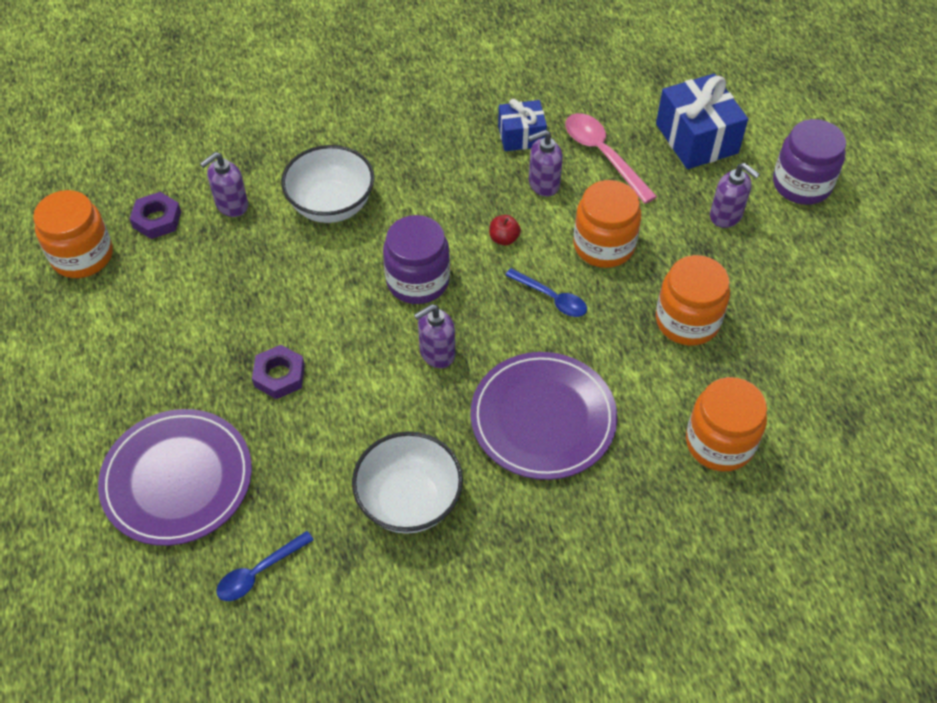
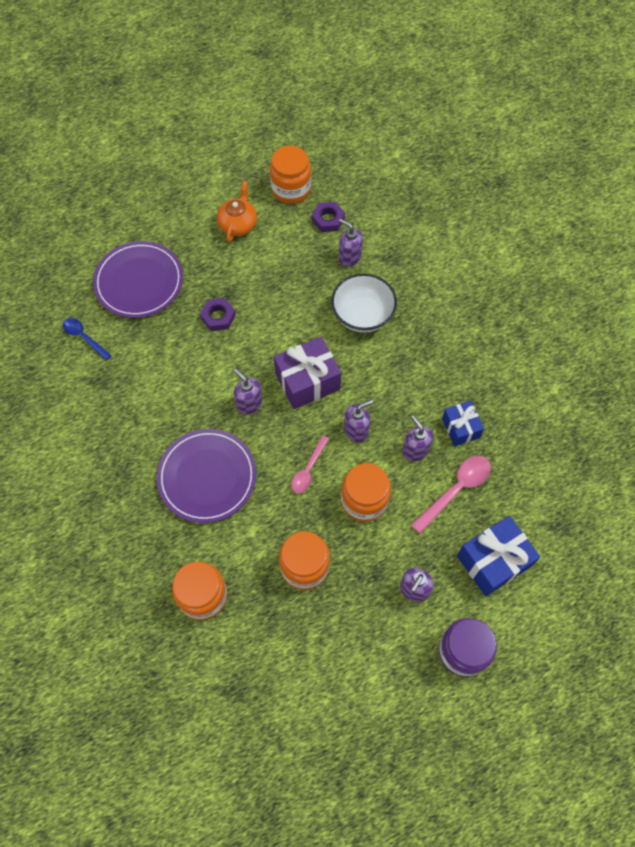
camera: 80 degrees right, 10 degrees up
white bowl [352,432,463,534] -> none
purple jar [383,215,450,304] -> purple gift [274,337,341,409]
red apple [489,215,521,245] -> purple soap dispenser [344,399,373,443]
blue spoon [505,268,587,317] -> pink spoon [291,436,329,493]
none -> orange teapot [217,181,257,243]

